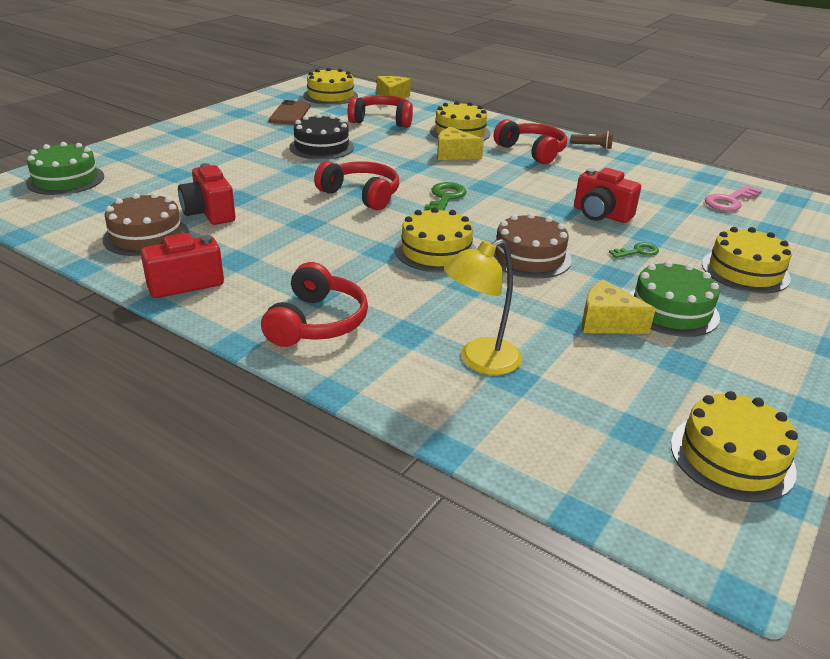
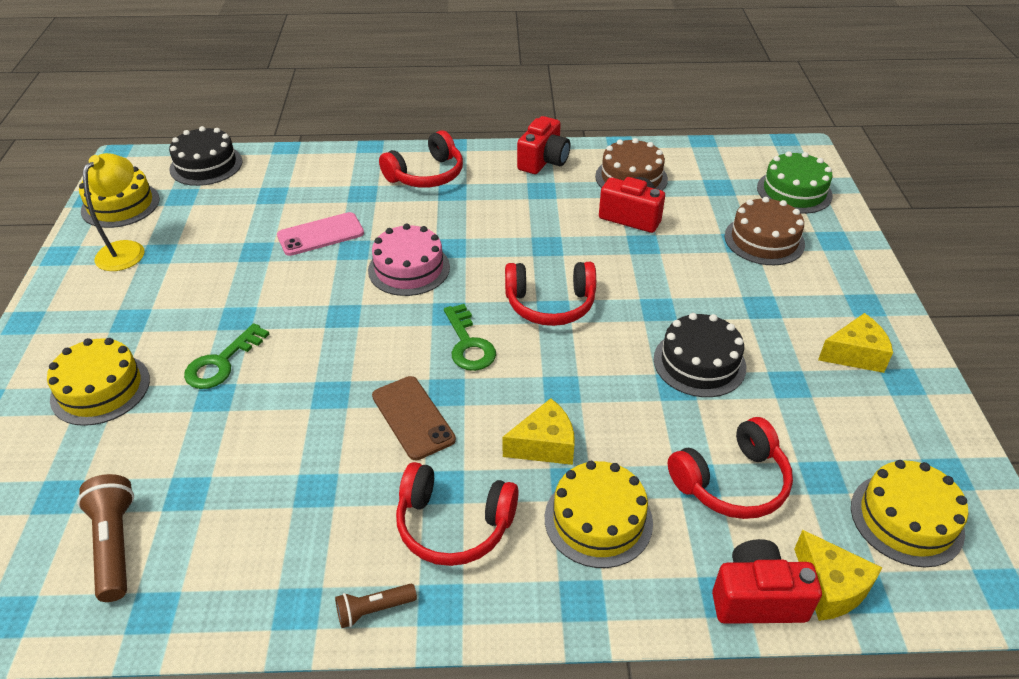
camera: 145 degrees right, 10 degrees up
red headphones [261,262,368,347] -> red headphones turned 105 degrees counterclockwise [379,130,463,188]
brown phone [269,100,311,125] -> brown phone moved to [372,376,456,460]
yellow cake [395,207,477,273] -> pink cake [368,224,450,296]
yellow lamp [444,239,522,375] -> yellow lamp moved to [83,153,144,271]
brown cake [494,213,572,278] -> brown cake moved to [724,197,805,265]
red camera [574,168,641,223] -> red camera moved to [712,539,822,624]
yellow cheese [582,279,656,334] -> yellow cheese moved to [818,313,893,373]
green key [609,242,659,258] -> green key [184,323,269,389], size x1.63
green cake [629,261,720,337] -> none
pink key [705,185,762,211] -> brown flashlight [77,474,134,602]
none -> black cake [169,126,243,186]
none -> pink phone [277,212,364,256]

